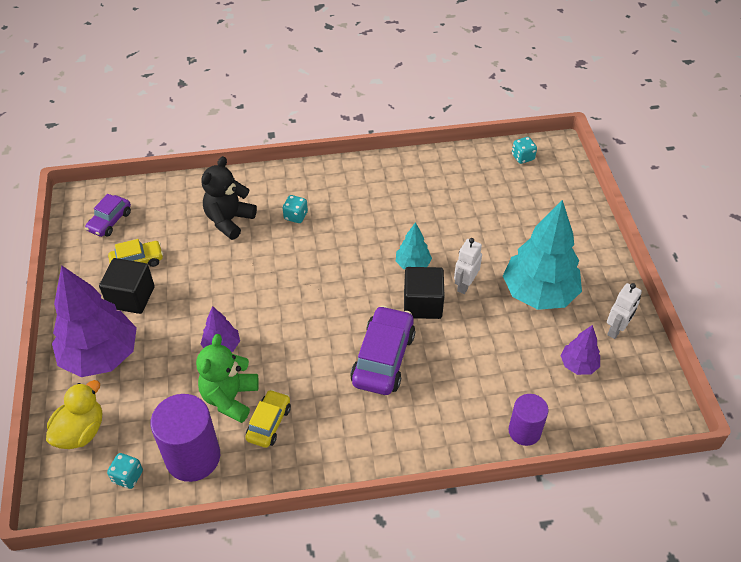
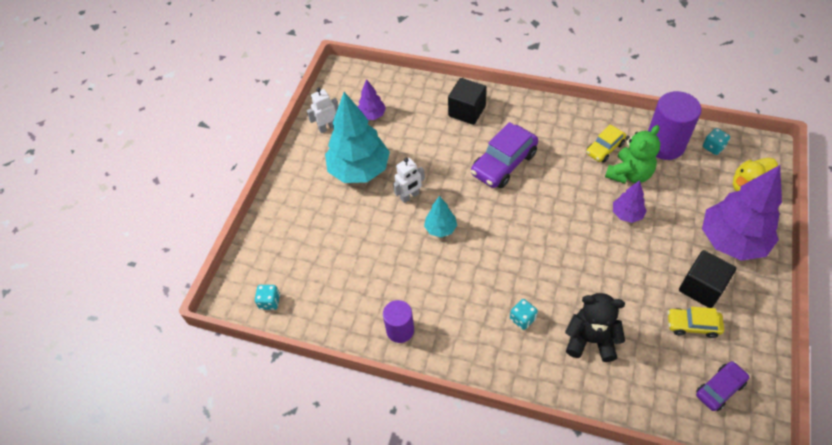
camera: 150 degrees left, 5 degrees up
black teddy bear [201,156,257,240] -> black teddy bear turned 135 degrees counterclockwise [565,293,625,362]
black cube [404,267,445,319] -> black cube moved to [448,78,487,125]
purple cylinder [509,394,549,446] -> purple cylinder moved to [383,300,414,343]

